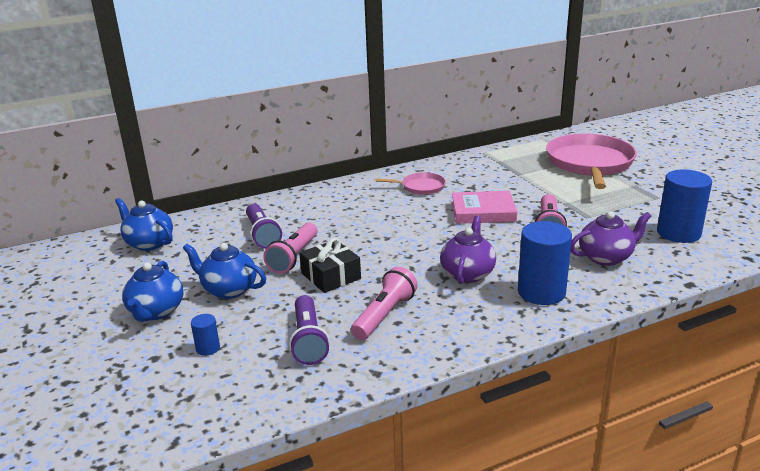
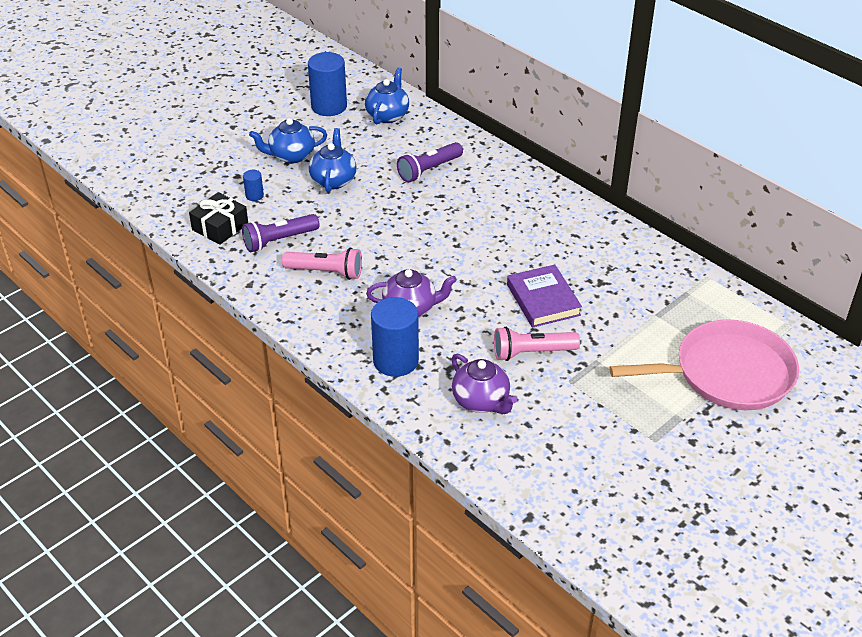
camera: 70 degrees right, 15 degrees up
pink flashlight [263,223,317,274] -> none
black gift [299,238,361,293] -> black gift moved to [189,192,248,245]
pink pan [376,172,446,195] -> none
pink book [451,191,517,224] -> purple book [507,265,582,328]
blue cylinder [657,169,712,243] -> blue cylinder moved to [308,52,347,116]

